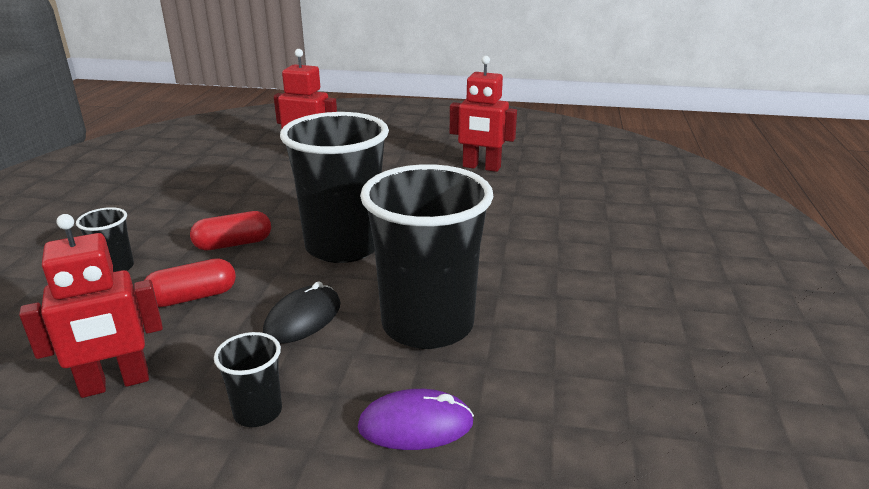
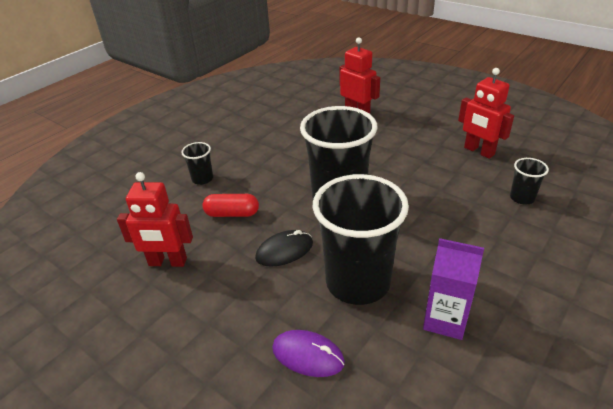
camera: 30 degrees right, 10 degrees up
red capsule [190,211,271,250] -> none
black cup [214,332,282,427] -> black cup moved to [510,158,549,205]
none -> purple carton [423,238,484,340]

